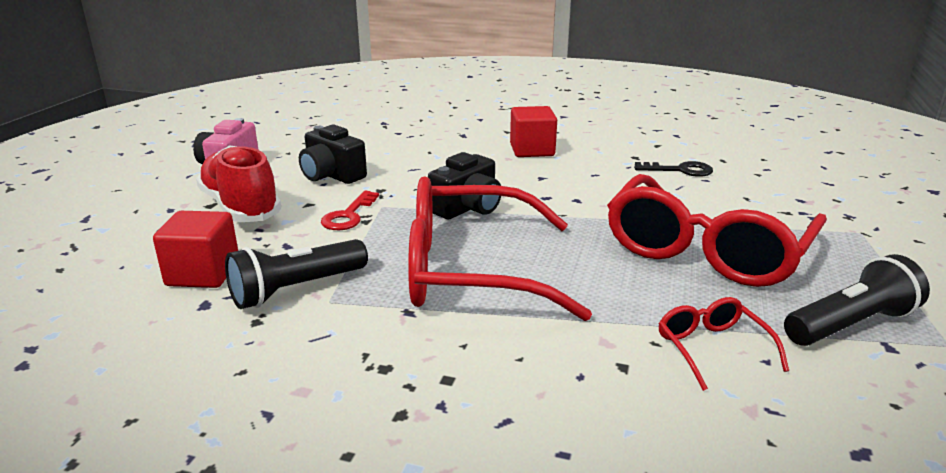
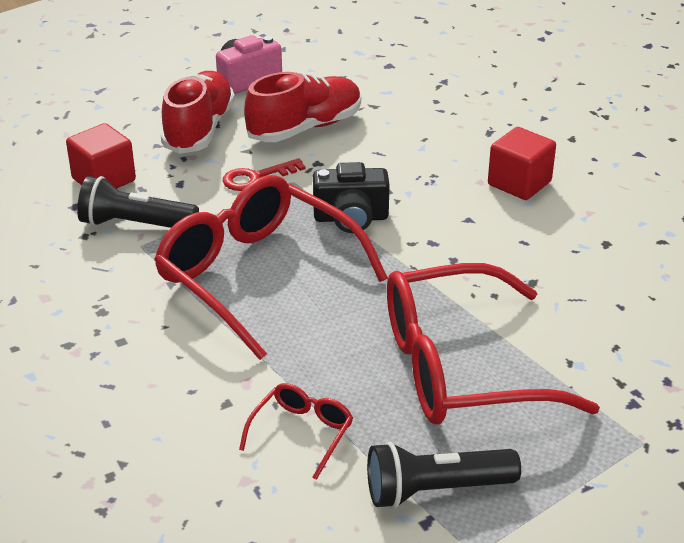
camera: 45 degrees right, 10 degrees up
black camera [299,125,367,184] -> red shoe [244,72,361,142]
black key [634,161,713,177] -> none
black flashlight [784,254,930,346] -> black flashlight turned 150 degrees clockwise [367,442,521,509]

